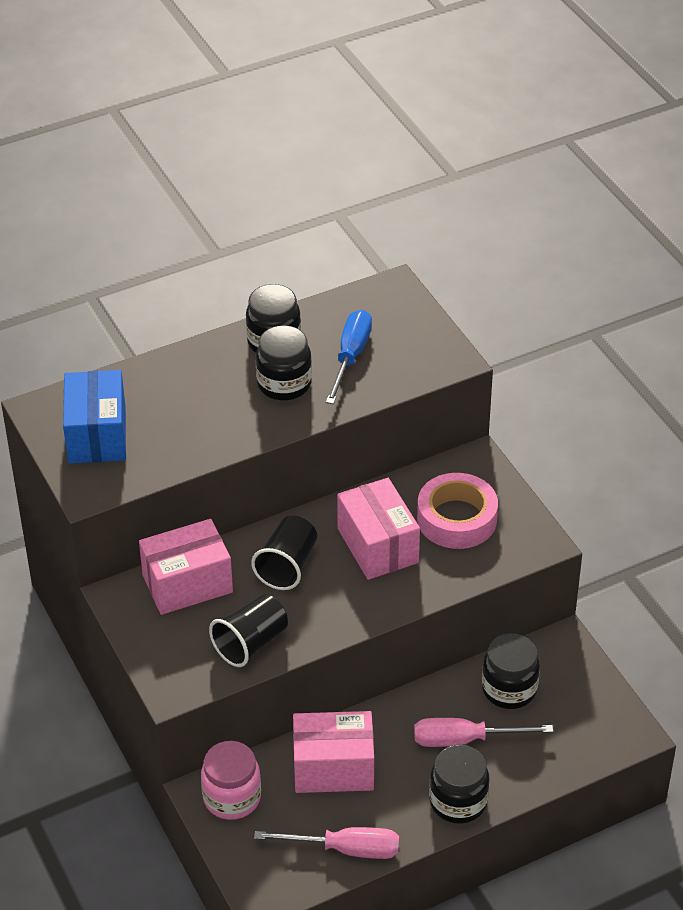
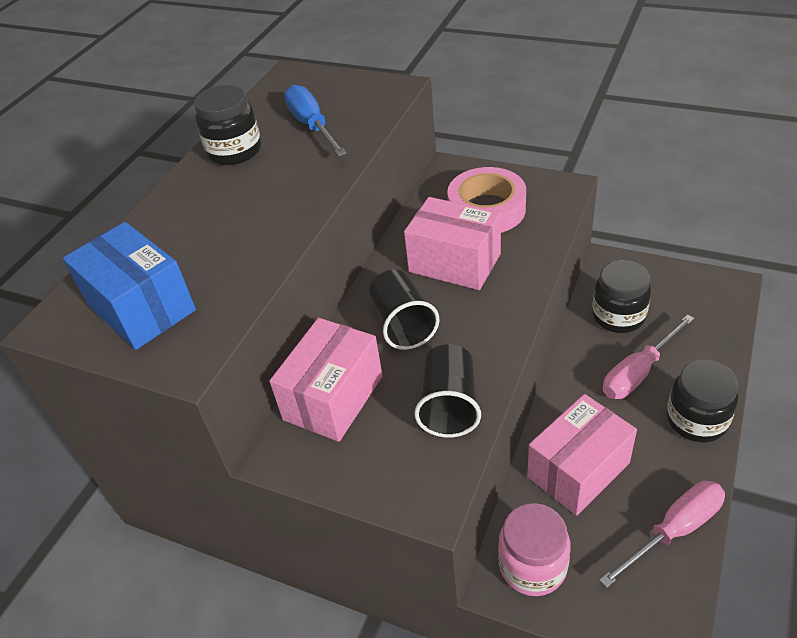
camera: 35 degrees left, 0 degrees up
black jar [256,325,312,400] -> none

